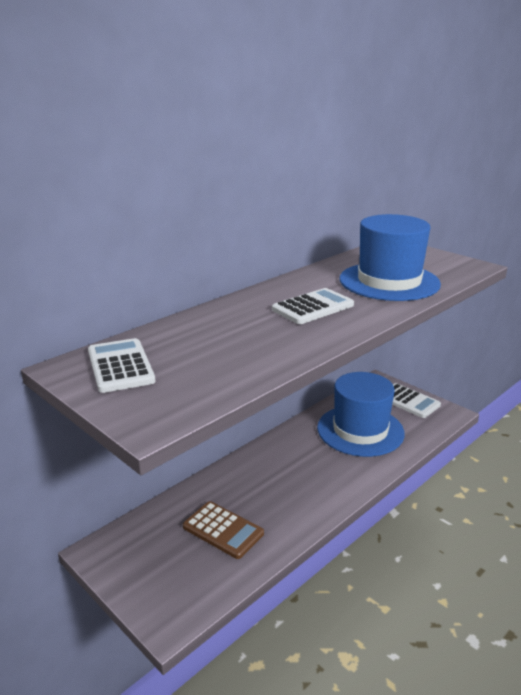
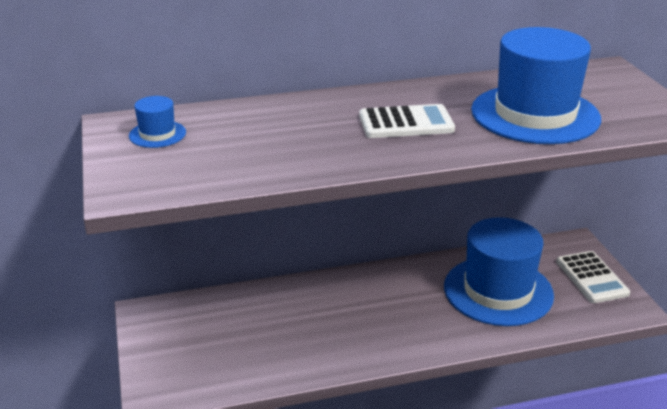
camera: 30 degrees right, 5 degrees up
white calculator [88,338,155,393] -> blue hat [129,96,186,148]
brown calculator [183,501,264,559] -> none

